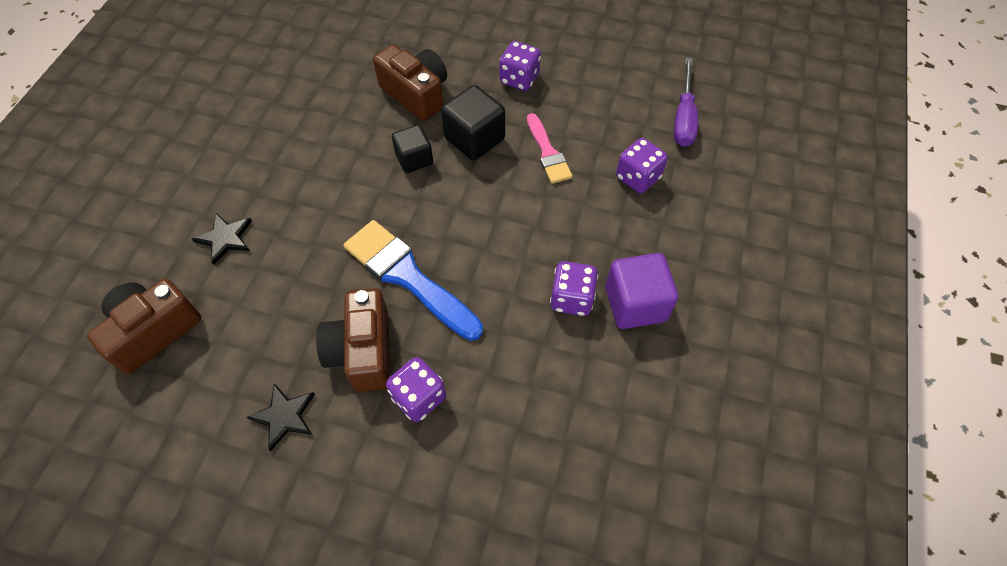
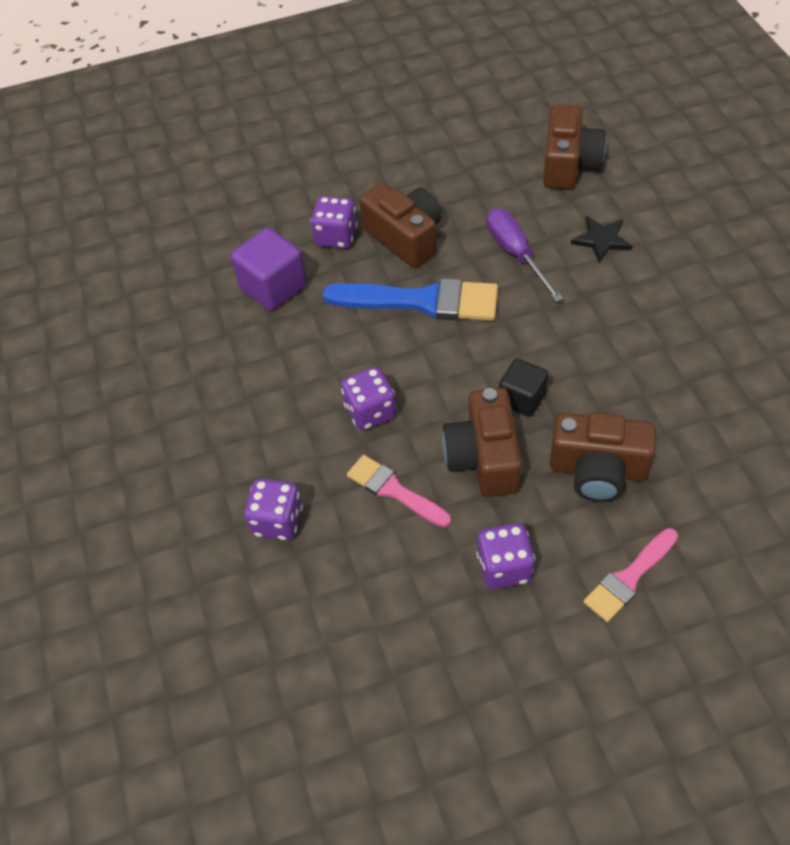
camera: 150 degrees right, 5 degrees down
black star [246,383,315,451] -> none
black cube [441,85,505,160] -> brown camera [442,388,522,497]
purple dice [550,261,598,316] -> purple dice moved to [341,367,396,430]
purple cube [606,253,678,329] -> purple cube moved to [231,228,307,310]
purple screwdriver [674,58,698,147] -> purple screwdriver moved to [487,209,564,302]
none -> pink brush [583,528,678,622]

